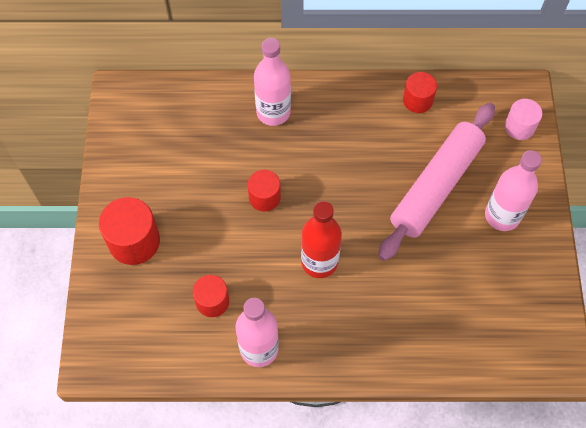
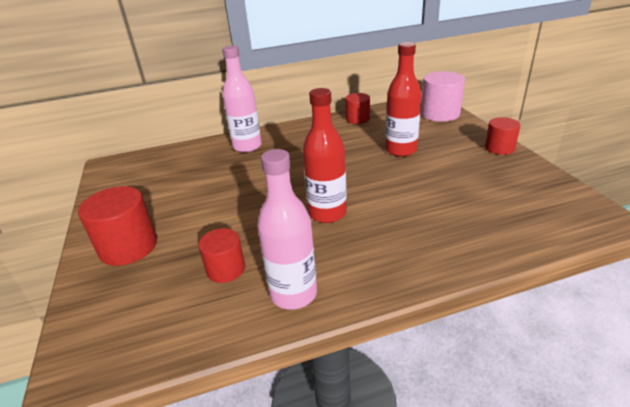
camera: 15 degrees left, 30 degrees down
red cylinder [247,170,281,212] -> red cylinder moved to [485,117,521,155]
pink rolling pin [378,103,495,261] -> red bottle [386,42,422,157]
pink bottle [485,150,542,231] -> none
pink cylinder [505,99,542,140] -> pink cylinder [421,71,465,122], size x1.59

